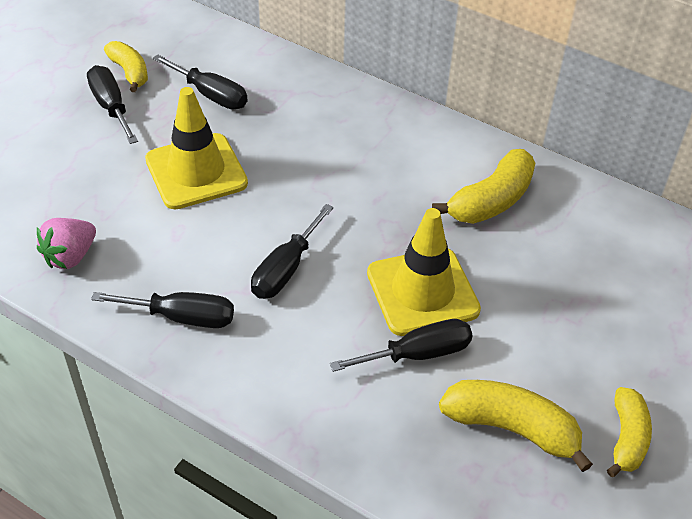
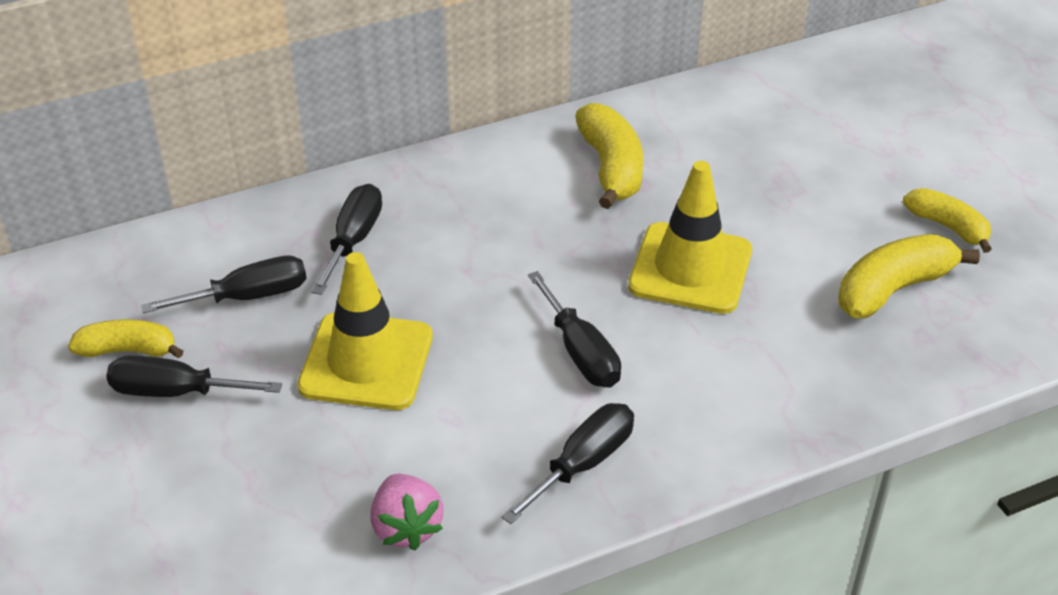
camera: 55 degrees left, 5 degrees down
black screwdriver [330,319,473,372] -> black screwdriver moved to [311,184,382,295]

